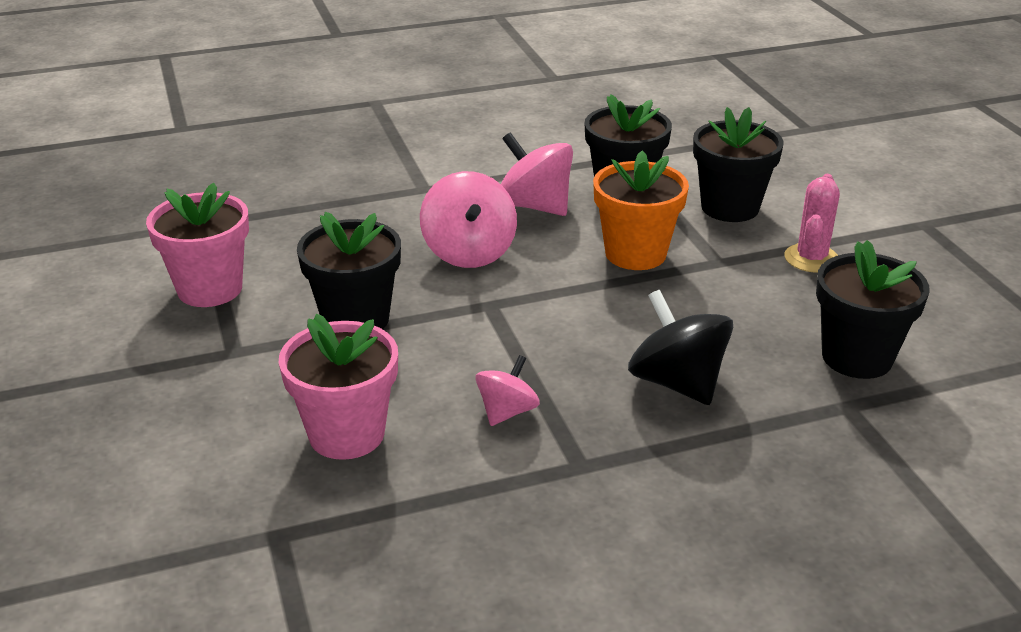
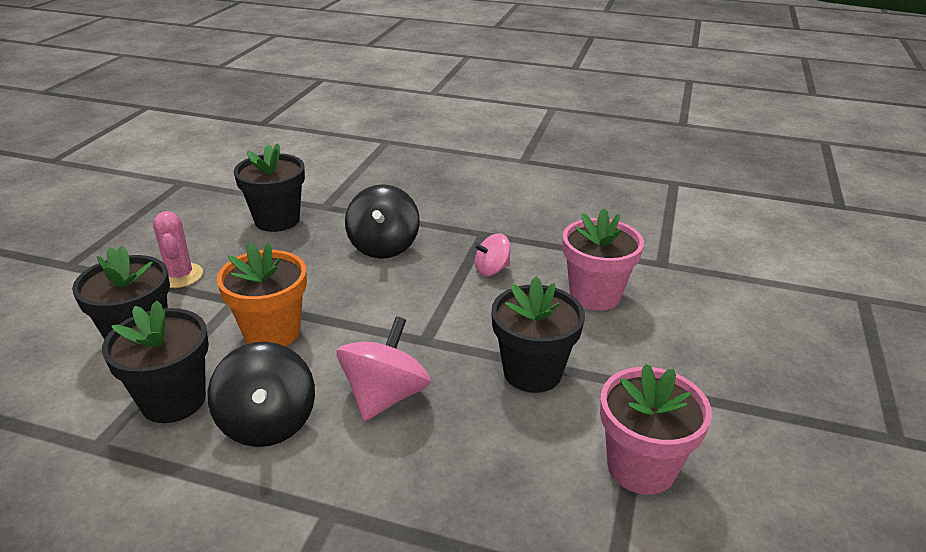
camera: 145 degrees left, 0 degrees up
pink spinning top [501,132,573,216] -> black spinning top [208,342,315,447]
pink cactus [784,174,840,273] -> pink cactus turned 75 degrees counterclockwise [153,211,203,288]

